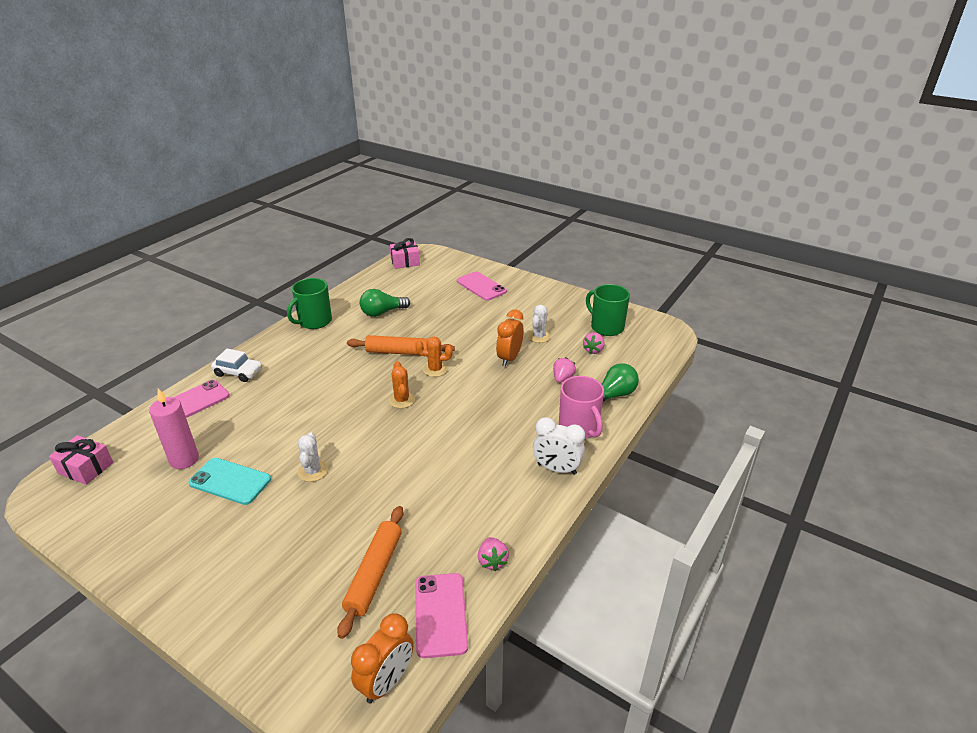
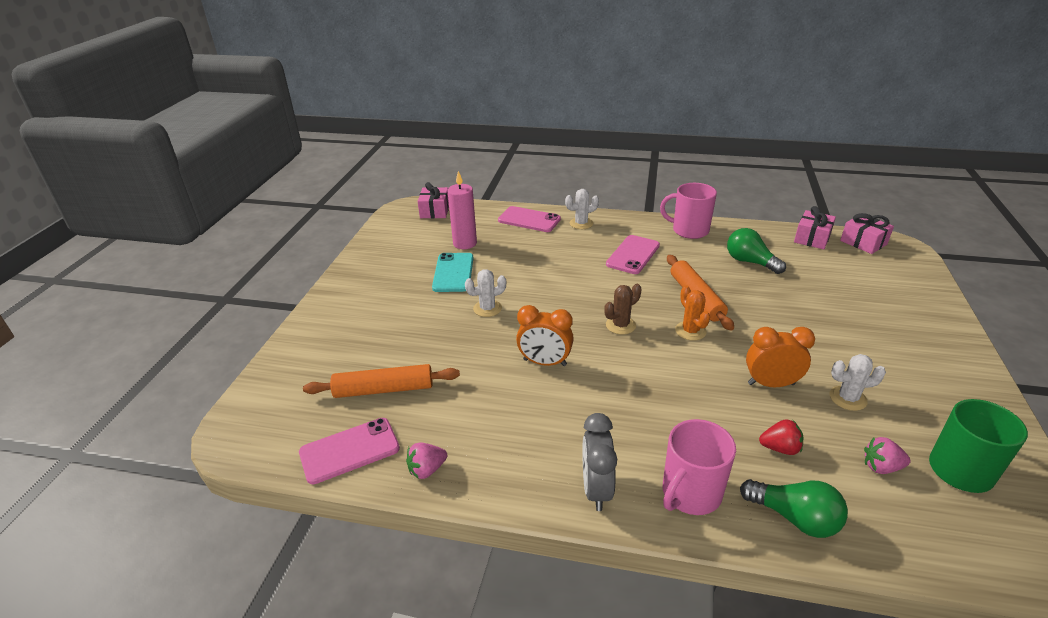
camera: 70 degrees right, 0 degrees up
white car [211,349,262,382] -> white cactus [565,189,599,229]
green mug [287,278,332,329] -> pink mug [660,183,717,239]
orange clock [351,614,413,703] -> orange clock moved to [516,305,574,366]
orange cactus [389,361,415,408] -> brown cactus [604,284,641,335]
pink phone [457,271,507,301] -> pink phone moved to [606,235,660,274]
white clock [533,417,585,475] -> grey clock [582,413,617,511]
pink strawberry [553,357,576,383] -> red strawberry [759,419,803,455]
none -> pink gift [794,206,836,249]

